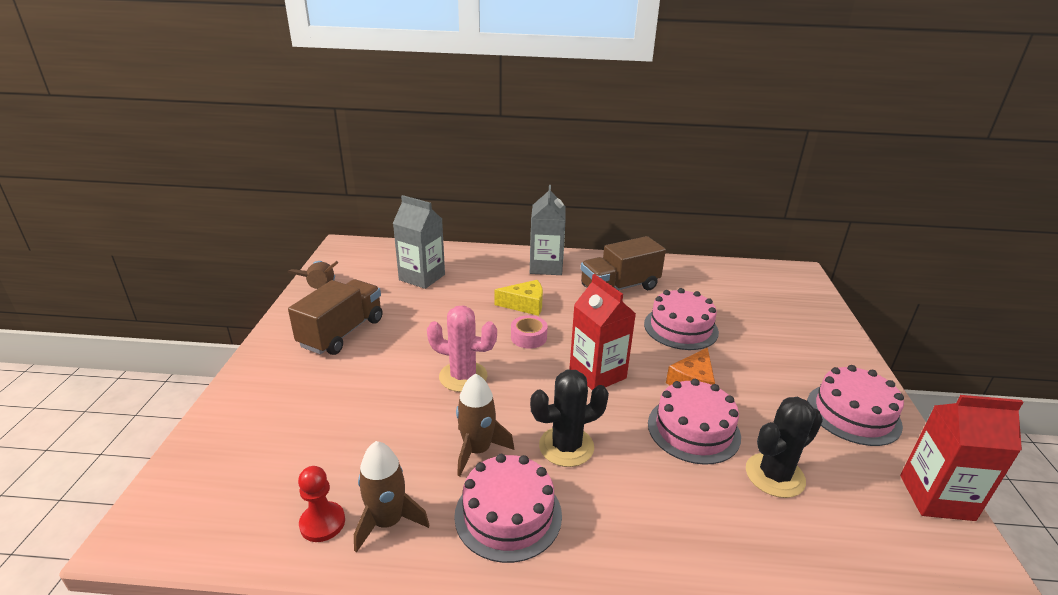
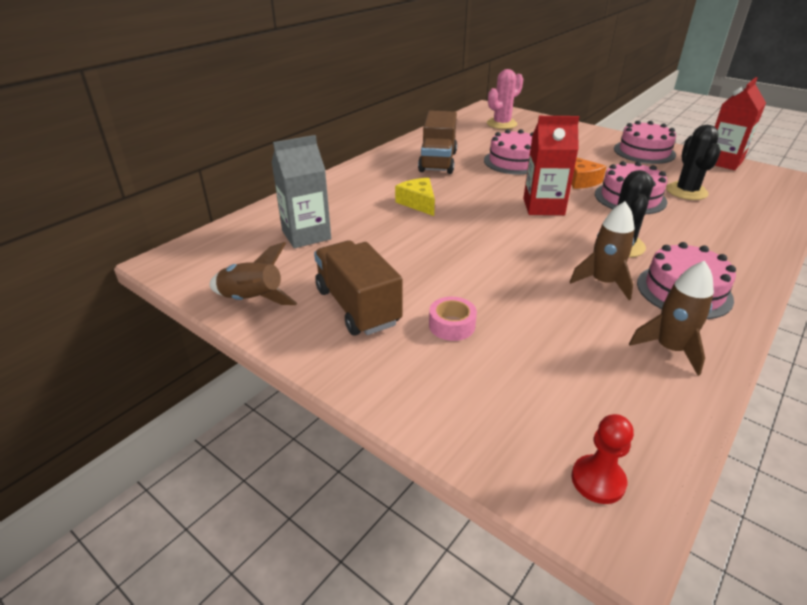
camera: 55 degrees left, 5 degrees up
red pawn [298,466,345,542] -> red pawn moved to [571,414,634,504]
pink cactus [427,306,497,392] -> pink cactus moved to [487,69,523,129]
yellow cheese [494,280,543,316] -> yellow cheese turned 60 degrees counterclockwise [395,178,435,216]
pink tape [511,315,548,349] -> pink tape moved to [429,297,477,341]
grey carton [530,185,566,275] -> none

